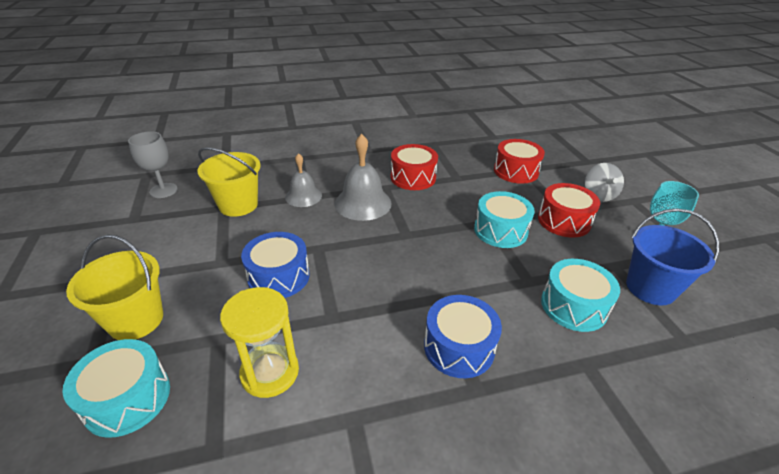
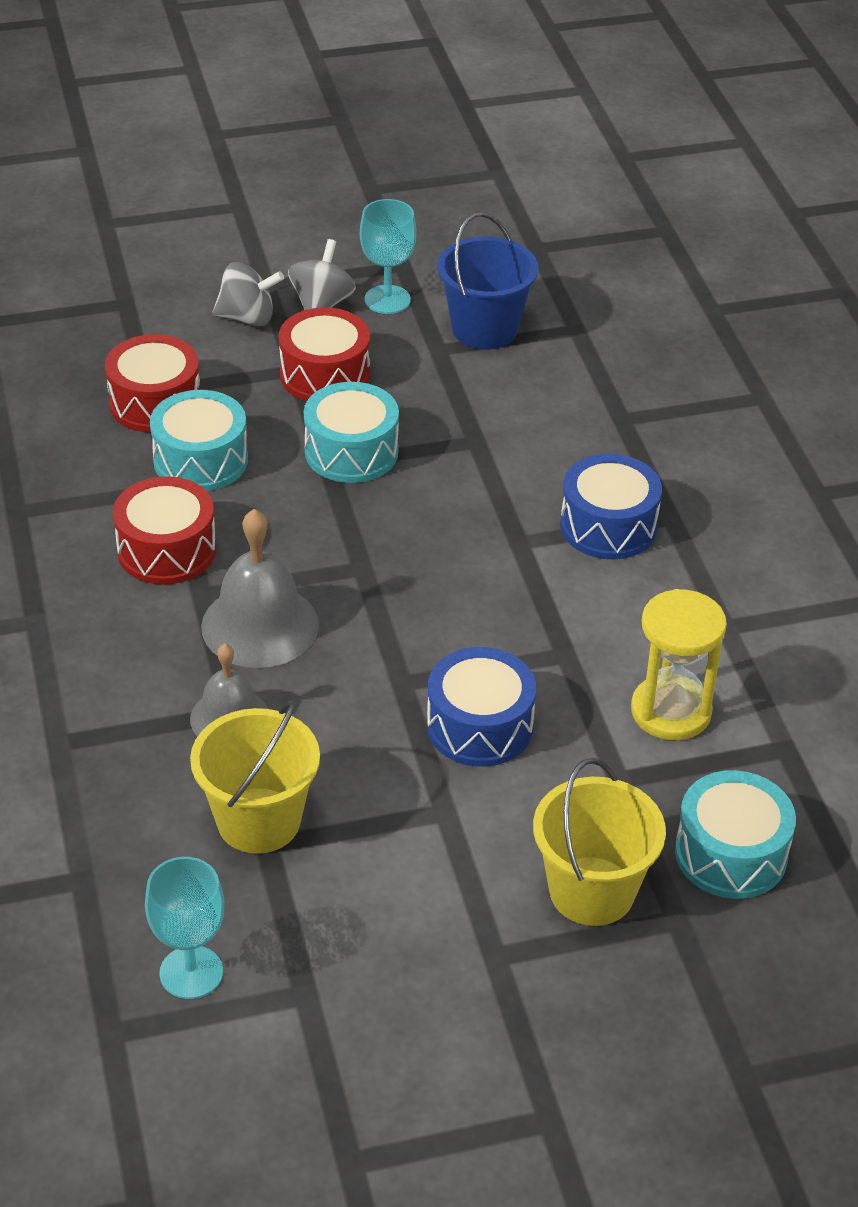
camera: 90 degrees left, 5 degrees up
grey goblet [128,131,178,198] -> turquoise goblet [145,857,225,999]
turquoise drum [541,259,620,332] -> turquoise drum moved to [150,390,248,491]
none -> grey spinning top [288,239,356,310]

